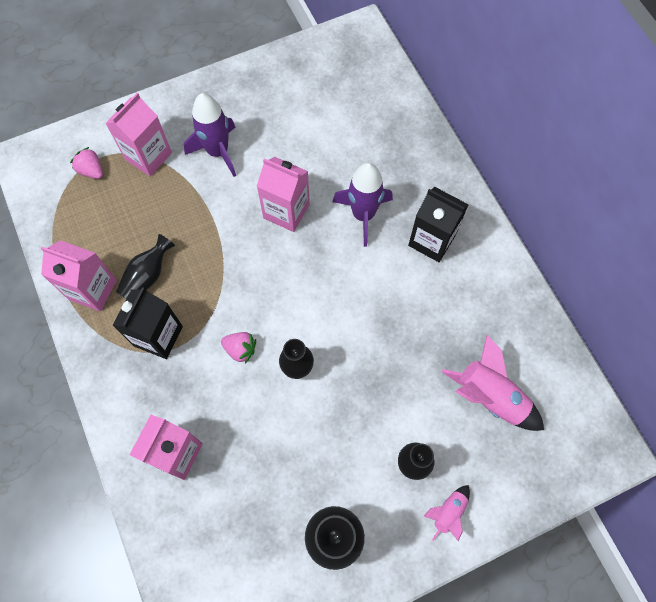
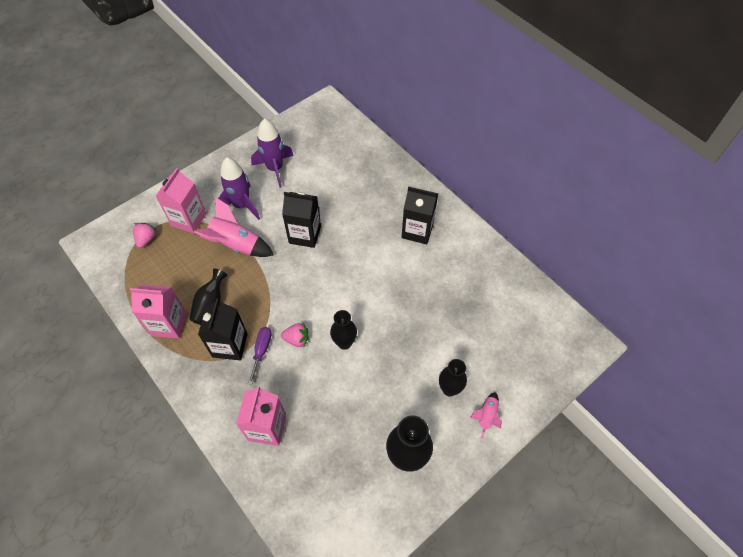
camera: 15 degrees left, 10 degrees down
pink strawberry [70,147,103,179] -> pink strawberry turned 75 degrees clockwise [133,223,157,248]
pink carton [257,157,310,232] -> black carton [282,192,321,248]
purple rocket [333,163,393,247] -> purple rocket moved to [251,118,294,188]
pink rocket [442,335,544,431] -> pink rocket moved to [194,197,274,257]
none -> purple screwdriver [248,327,272,385]

